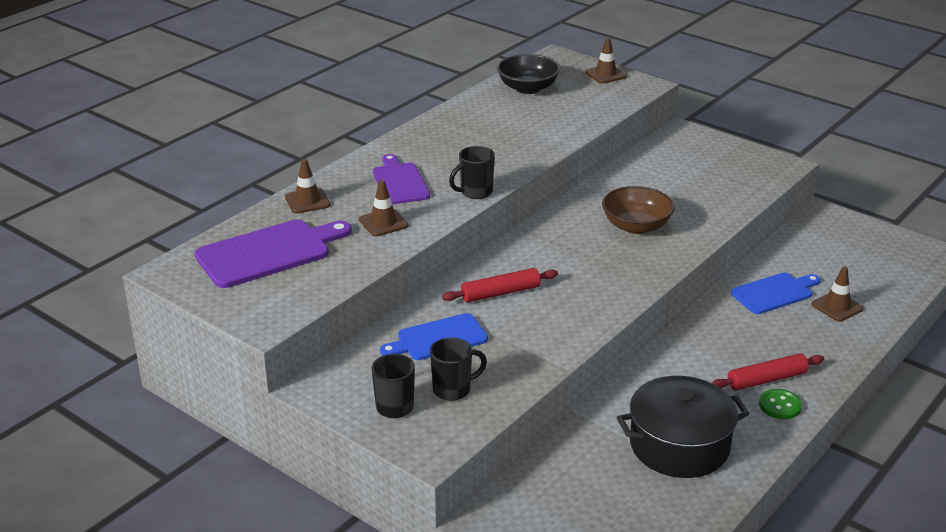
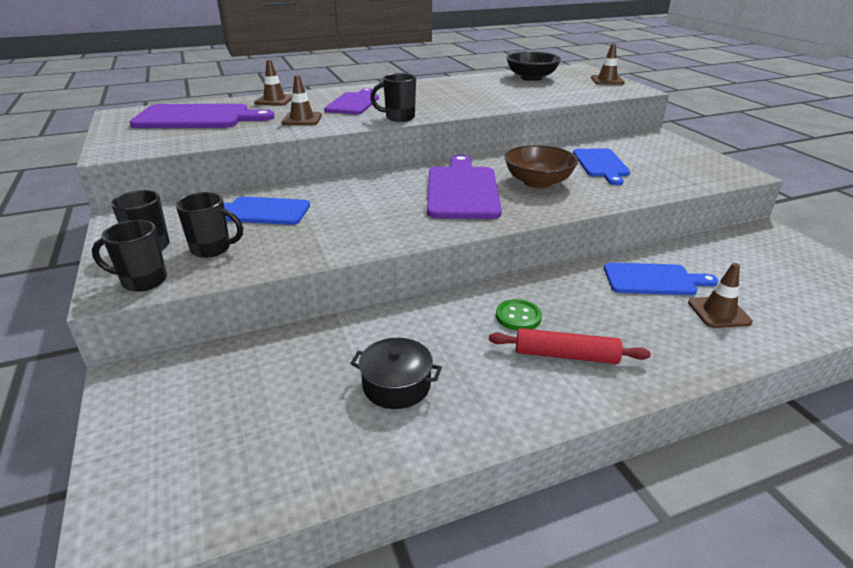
camera: 30 degrees right, 0 degrees up
red rolling pin [442,268,558,303] -> none
black pot [617,376,749,478] -> black pot [350,338,442,409], size x0.56
green button [759,389,802,419] -> green button moved to [496,299,542,331]
none -> black mug [92,220,167,292]
none -> purple cutting board [427,155,502,219]
none -> blue cutting board [573,148,630,185]

